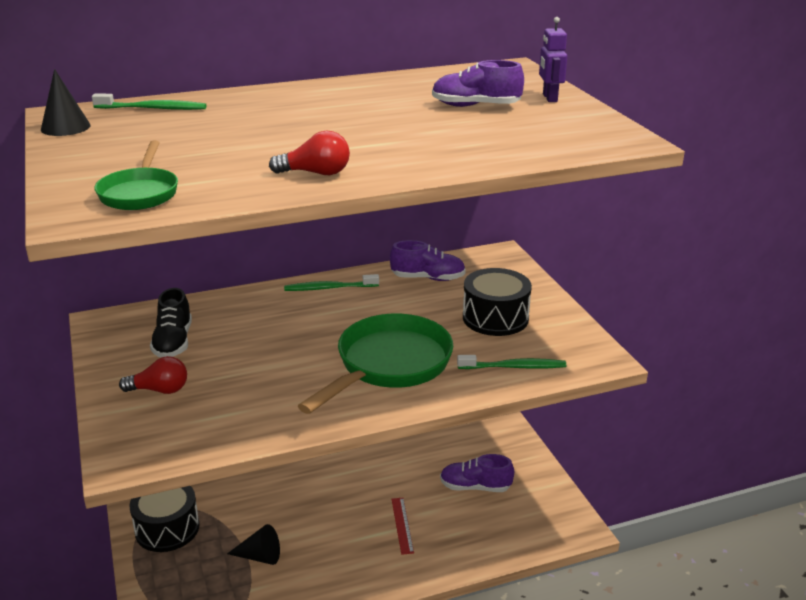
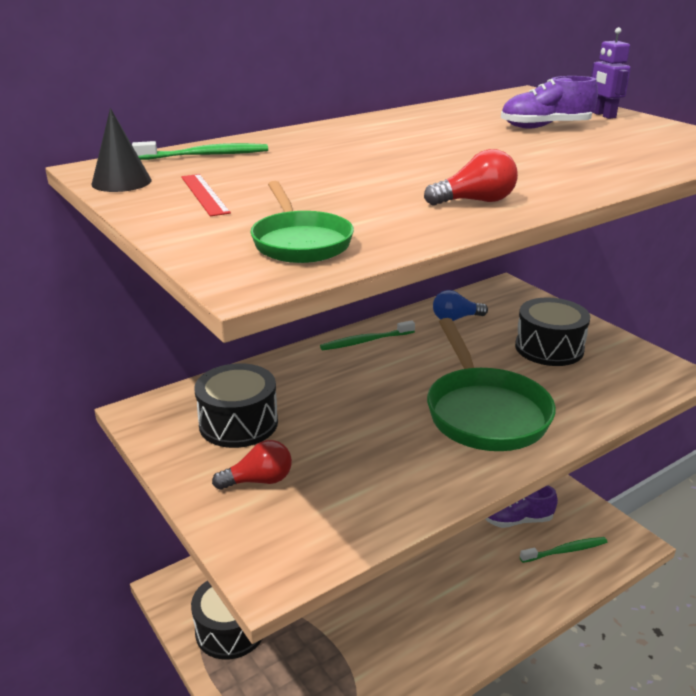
camera: 15 degrees left, 0 degrees up
black shoe [150,288,192,358] -> black drum [194,363,278,448]
black cone [227,524,280,565] -> none
green pan [298,314,453,414] -> green pan turned 150 degrees clockwise [427,318,556,451]
purple shoe [390,240,466,281] -> blue light bulb [433,290,488,321]
red ruler [392,498,414,555] -> red ruler moved to [181,174,231,216]
green toothbrush [457,355,566,369] -> green toothbrush moved to [520,537,607,563]

